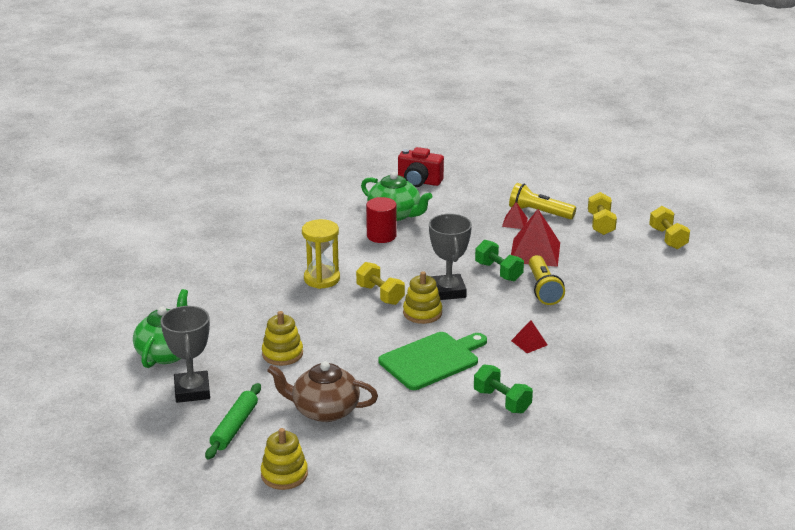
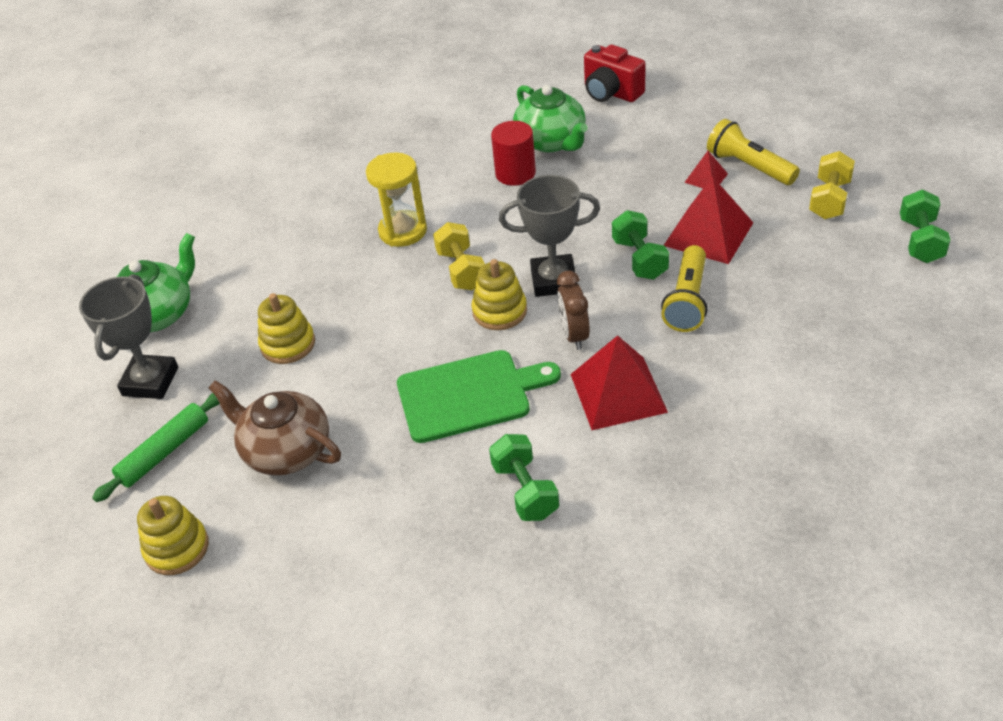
camera: 25 degrees right, 15 degrees up
grey trophy [429,214,472,300] -> grey trophy turned 75 degrees clockwise [499,175,600,297]
red pyramid [511,320,548,353] -> red pyramid [571,335,668,430], size x2.01
yellow dumbbell [649,206,690,249] -> green dumbbell [900,189,950,263]
none -> brown clock [557,271,590,350]

